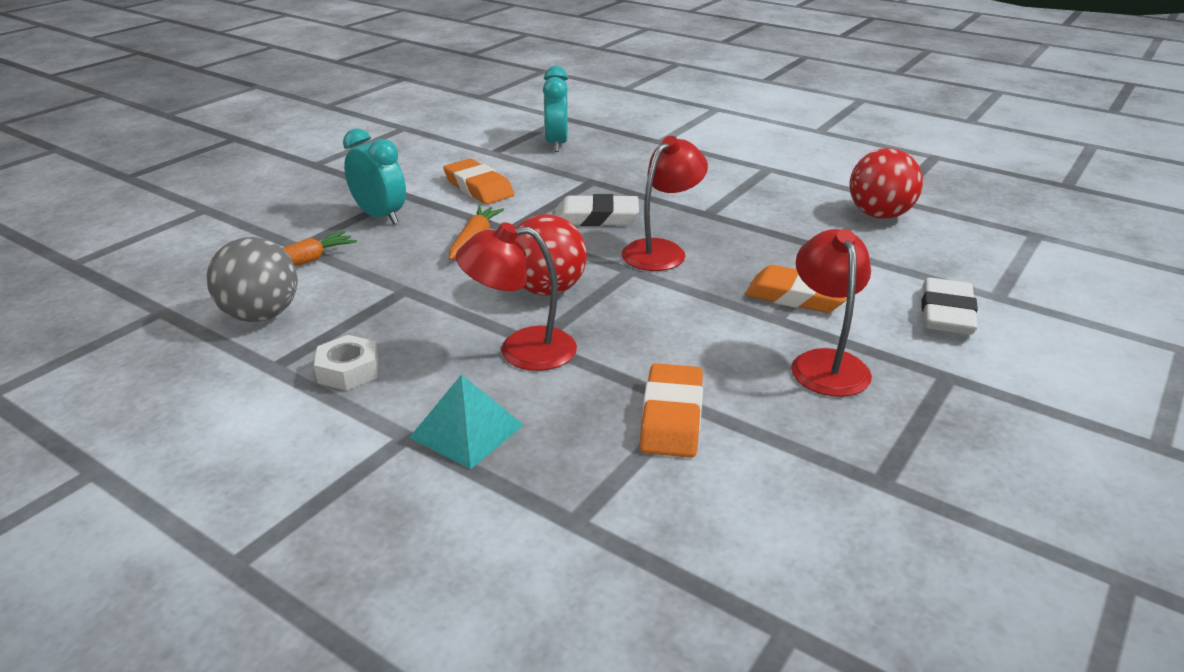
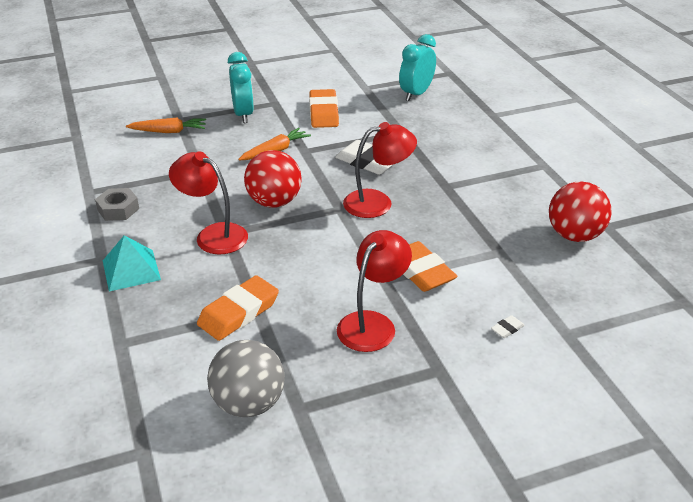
camera: 35 degrees right, 5 degrees up
grey ball [207,237,298,322] -> grey ball moved to [207,340,285,417]
white nut [314,335,379,391] -> grey nut [95,188,139,221]
white eraser [921,277,978,335] -> white eraser [491,315,525,338], size x0.42

